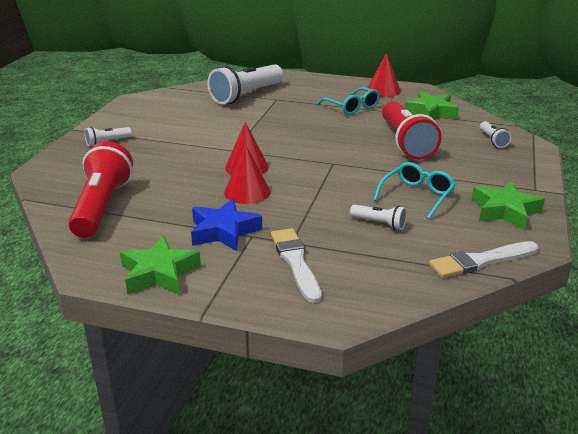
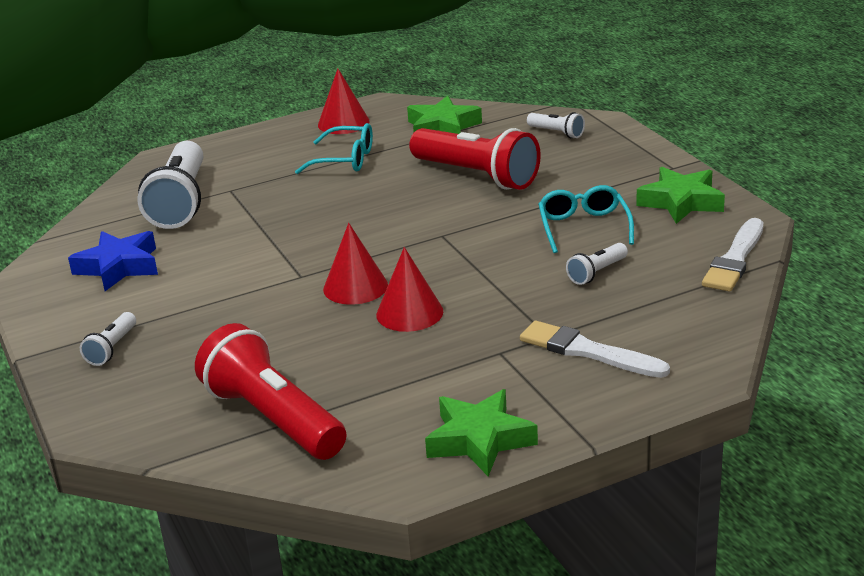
camera: 40 degrees left, 0 degrees up
blue star [191,199,262,251] -> blue star moved to [68,231,158,291]
white flashlight [350,205,407,230] -> white flashlight turned 150 degrees clockwise [566,243,628,285]

